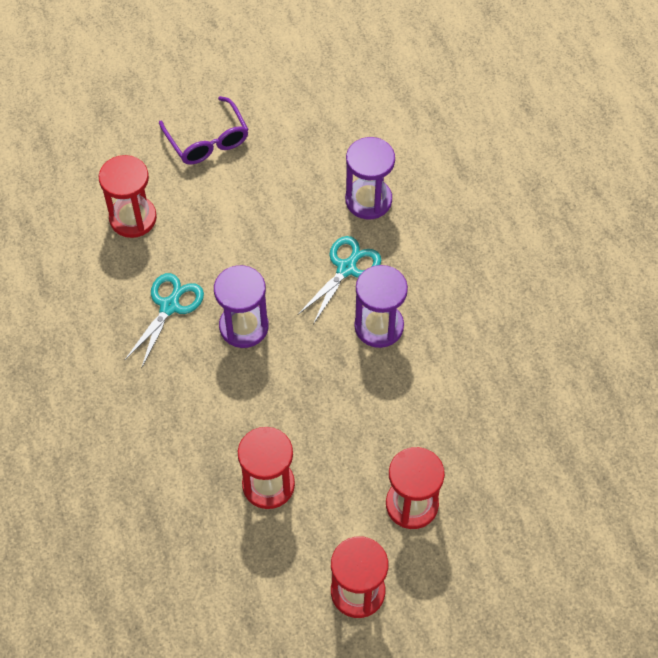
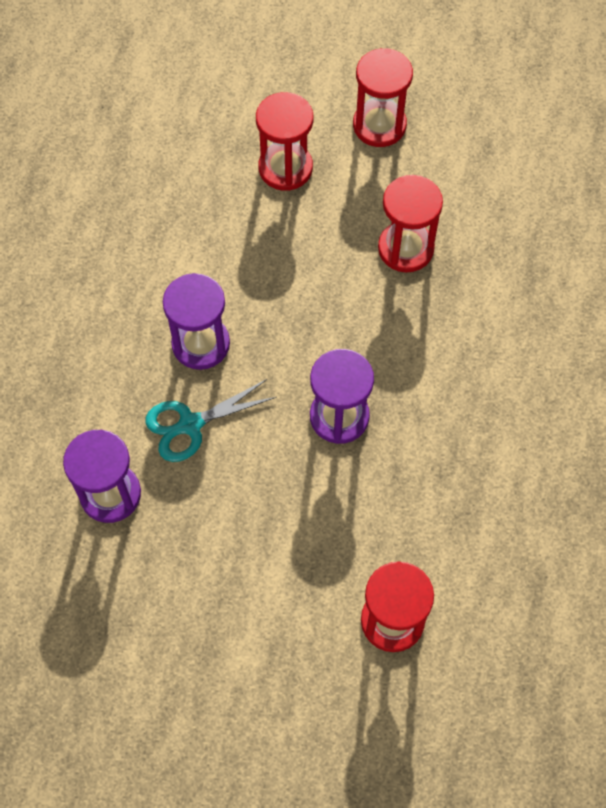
camera: 150 degrees left, 5 degrees up
turquoise scissors [125,273,204,369] -> none
purple glasses [159,96,249,165] -> none

